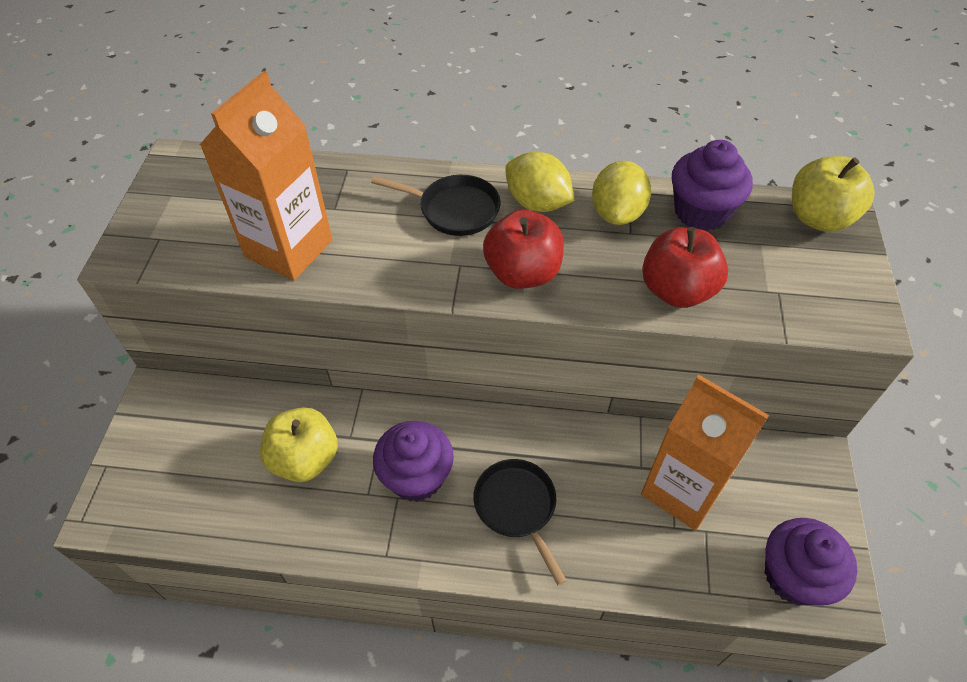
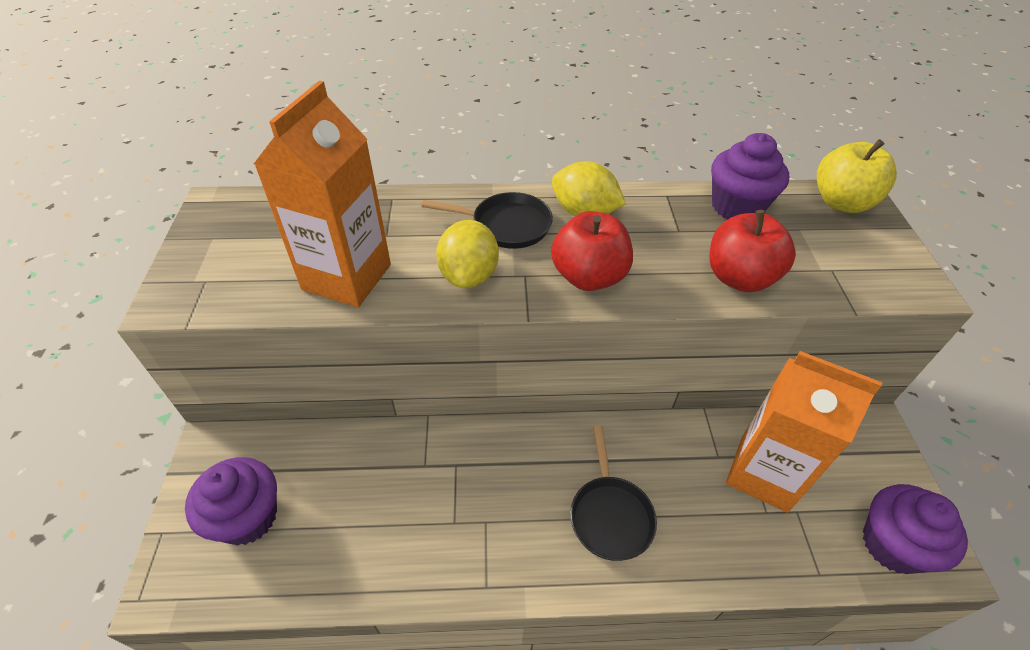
camera: 10 degrees left, 5 degrees down
yellow apple [260,407,338,482] -> none
purple cupcake [373,421,454,502] -> purple cupcake moved to [185,457,277,546]
black pan [473,459,567,585] -> black pan turned 150 degrees counterclockwise [570,426,657,561]
yellow lemon [592,161,651,225] -> yellow lemon moved to [436,220,499,288]

